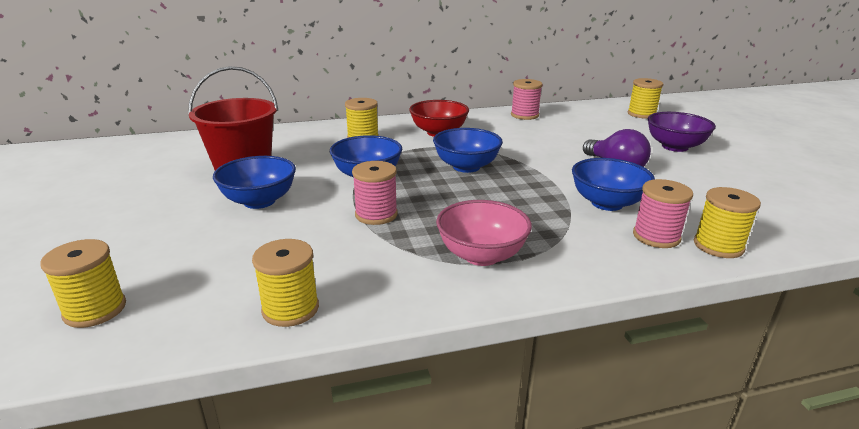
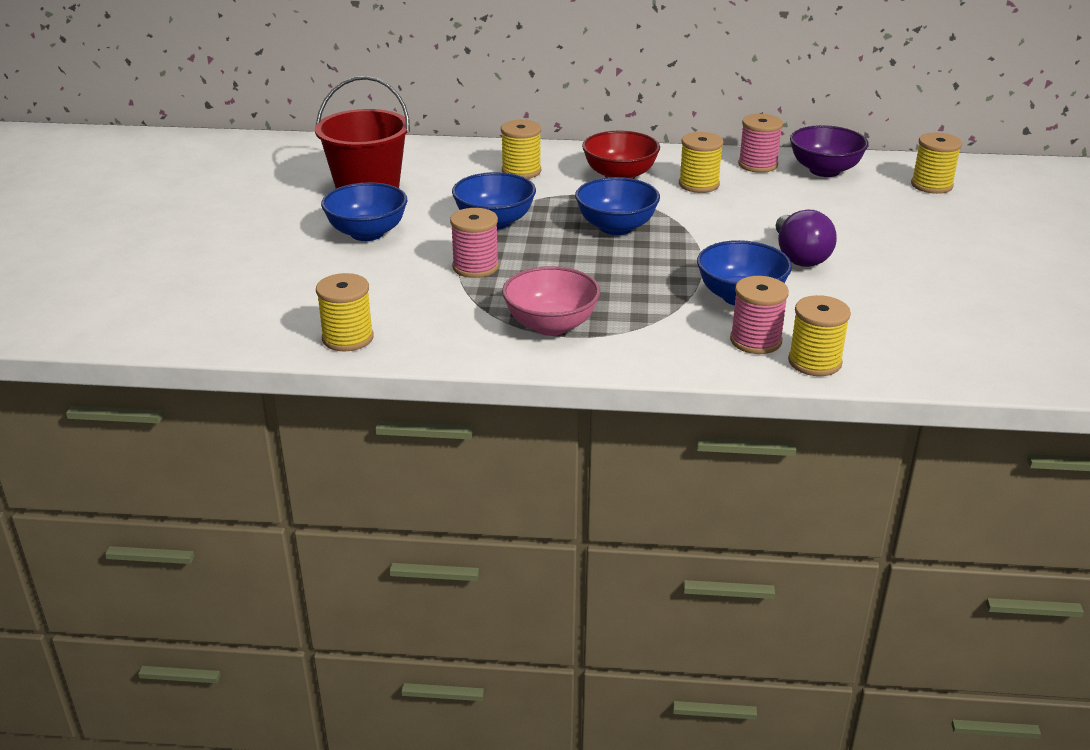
camera: 20 degrees right, 5 degrees up
yellow spool [40,239,126,328] -> yellow spool moved to [679,132,723,193]
purple bowl [647,112,716,152] -> purple bowl moved to [790,125,869,177]

